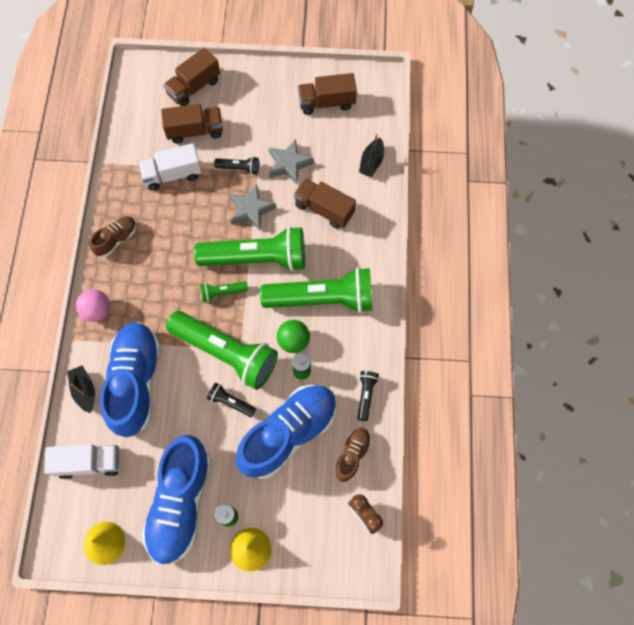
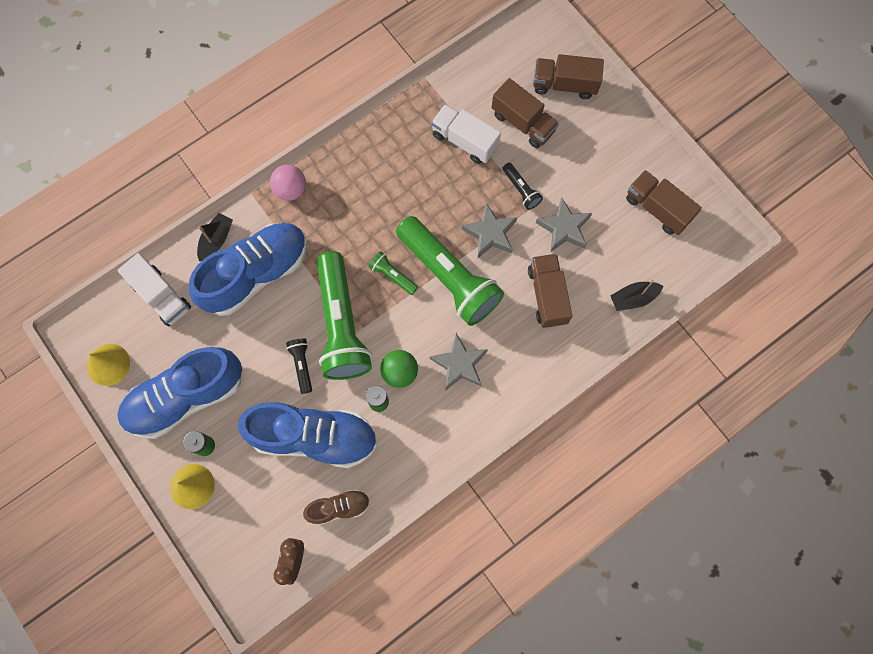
camera: 50 degrees right, 5 degrees up
brown shoe [90,216,136,257] -> none
green flashlight [260,267,372,313] -> grey star [430,333,488,391]
black flashlight [358,371,379,421] -> none

